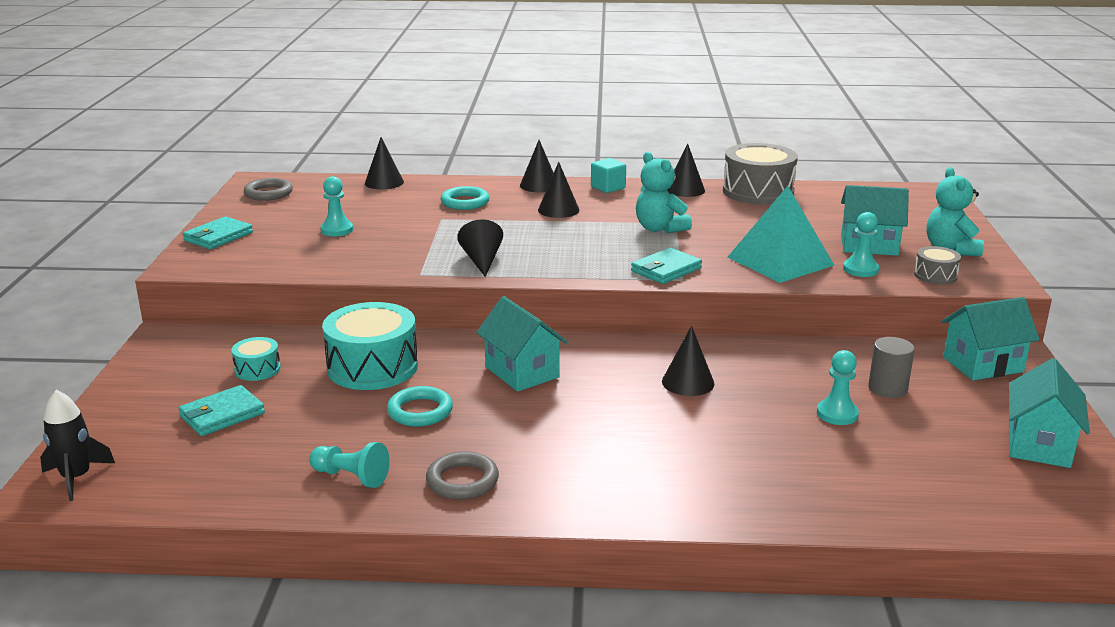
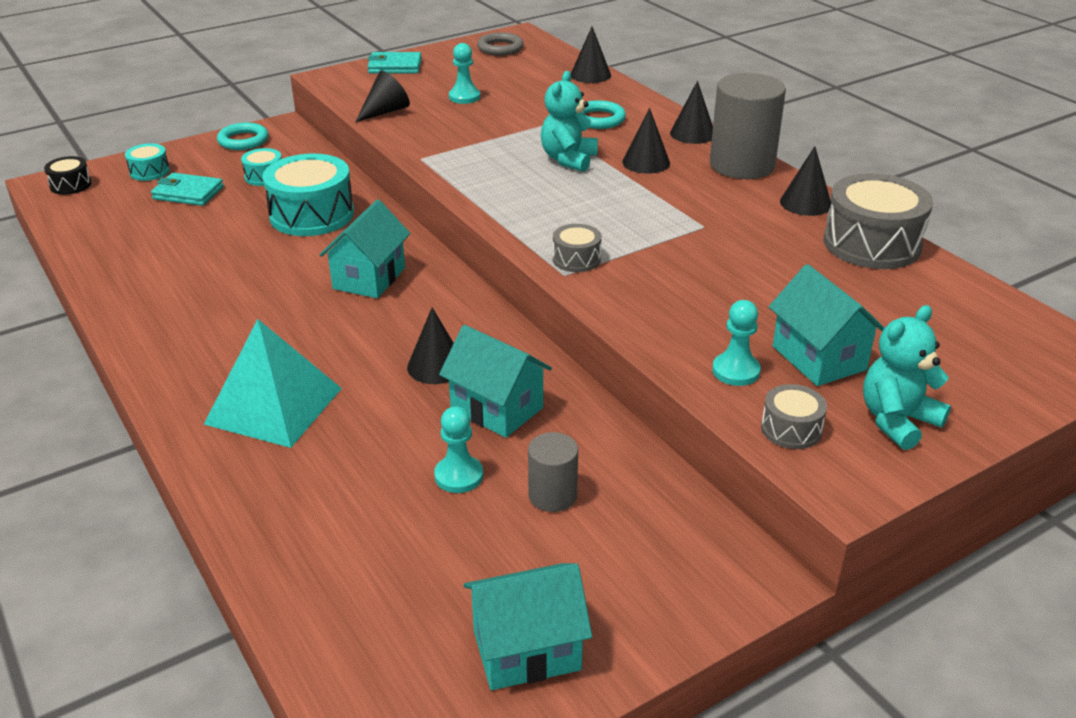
camera: 55 degrees right, 10 degrees up
black rocket [40,390,115,501] -> black drum [44,156,92,195]
turquoise pawn [309,442,390,488] -> none
turquoise ring [387,386,453,427] -> turquoise ring moved to [217,123,268,150]
grey ring [426,451,499,500] -> none
black cone [457,219,503,277] -> black cone moved to [356,71,410,122]
turquoise cube [591,158,626,193] -> grey cylinder [710,73,786,179]
turquoise wallet [631,248,702,284] -> grey drum [553,224,602,272]
turquoise teddy bear [636,152,692,233] -> turquoise teddy bear moved to [541,71,598,172]
turquoise pyramid [728,186,834,283] -> turquoise pyramid moved to [204,319,342,448]
turquoise house [942,297,1040,380] -> turquoise house moved to [439,325,552,438]
none -> turquoise drum [125,143,170,181]

